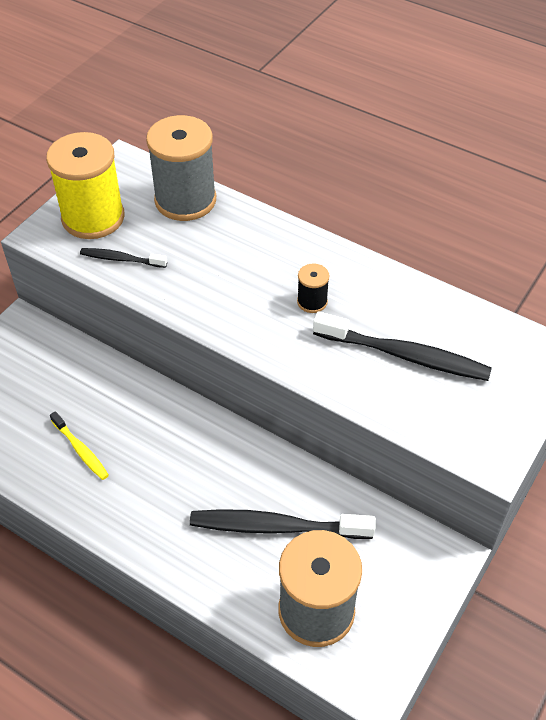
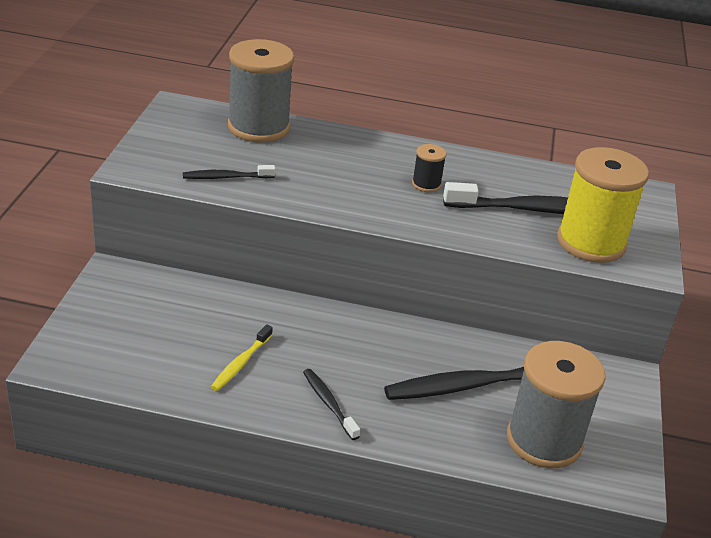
camera: 25 degrees left, 15 degrees down
yellow spool [46,132,125,239] -> yellow spool moved to [557,147,649,263]
yellow toothbrush [50,411,109,480] -> yellow toothbrush turned 90 degrees clockwise [211,324,273,391]
none -> black toothbrush [303,369,360,440]

